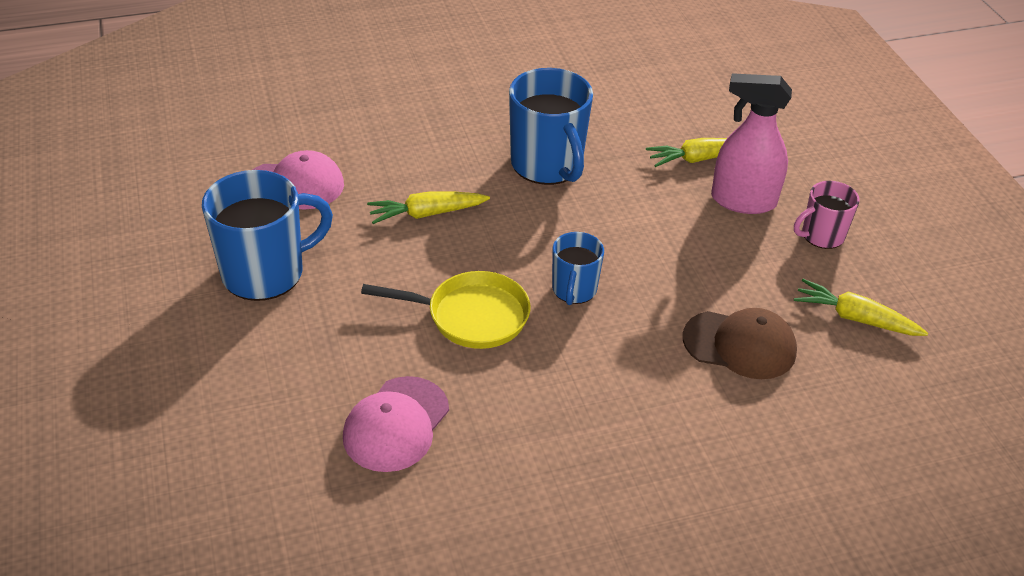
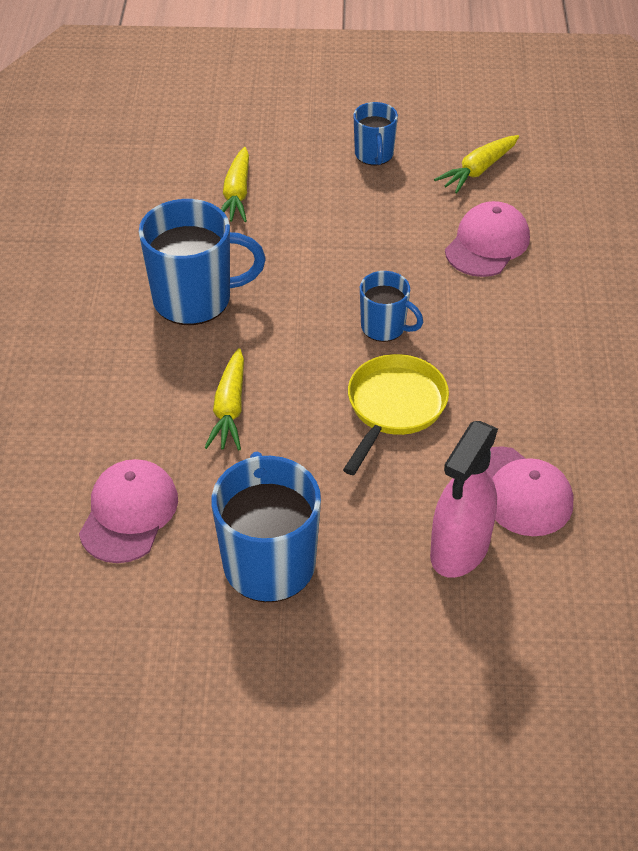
camera: 70 degrees left, 5 degrees up
brown cap [683,308,797,379] -> pink cap [445,201,530,277]
pink spray bottle [711,73,792,214] -> pink spray bottle moved to [430,421,498,578]
pink mug [794,181,860,249] -> blue mug [353,102,398,165]

